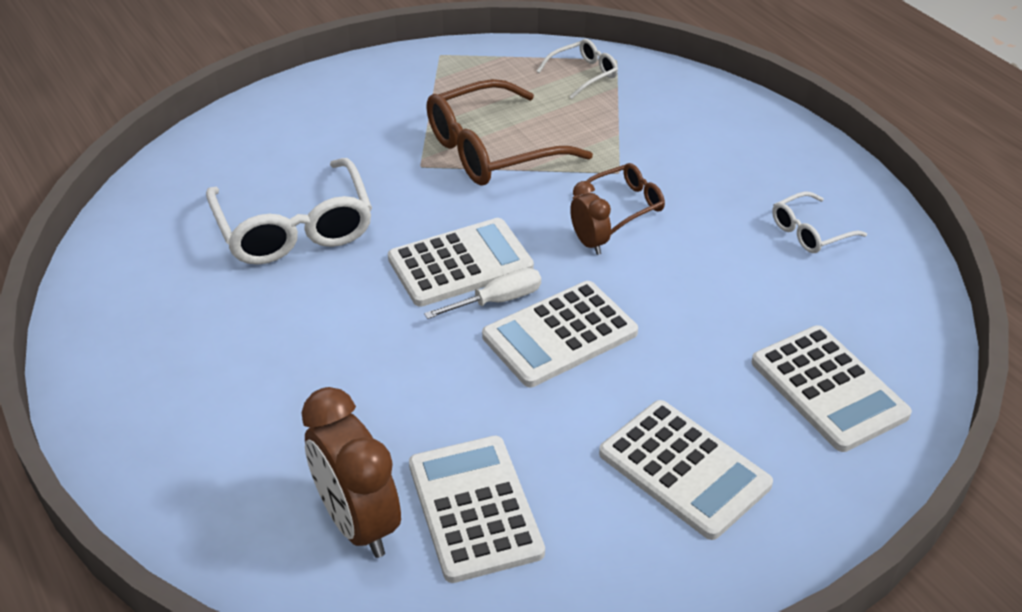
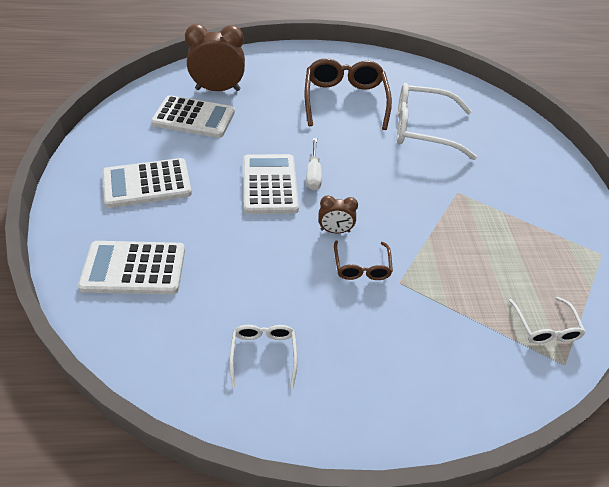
camera: 115 degrees right, 5 degrees up
white calculator [388,218,534,307] -> none
brown glasses [426,79,593,186] -> brown glasses moved to [304,58,392,130]

